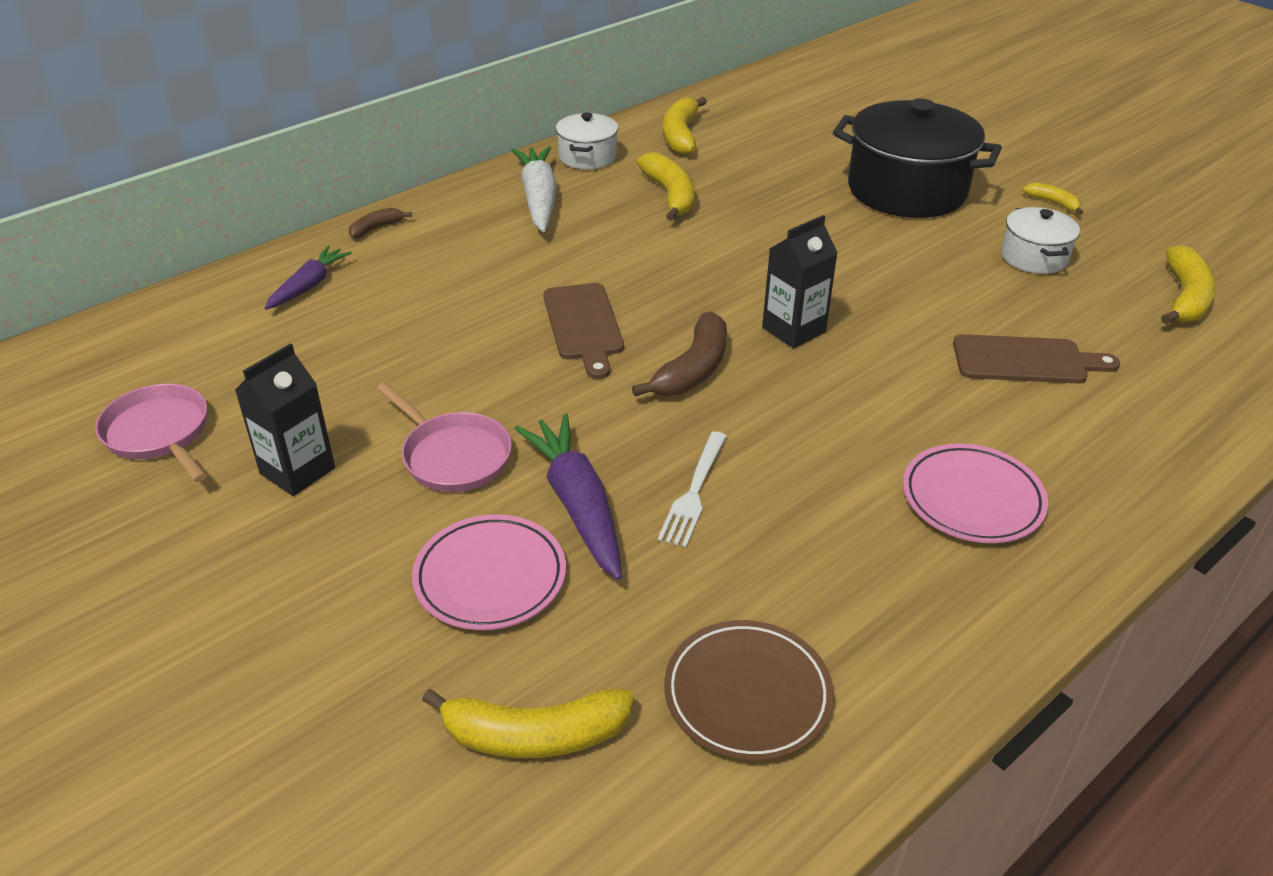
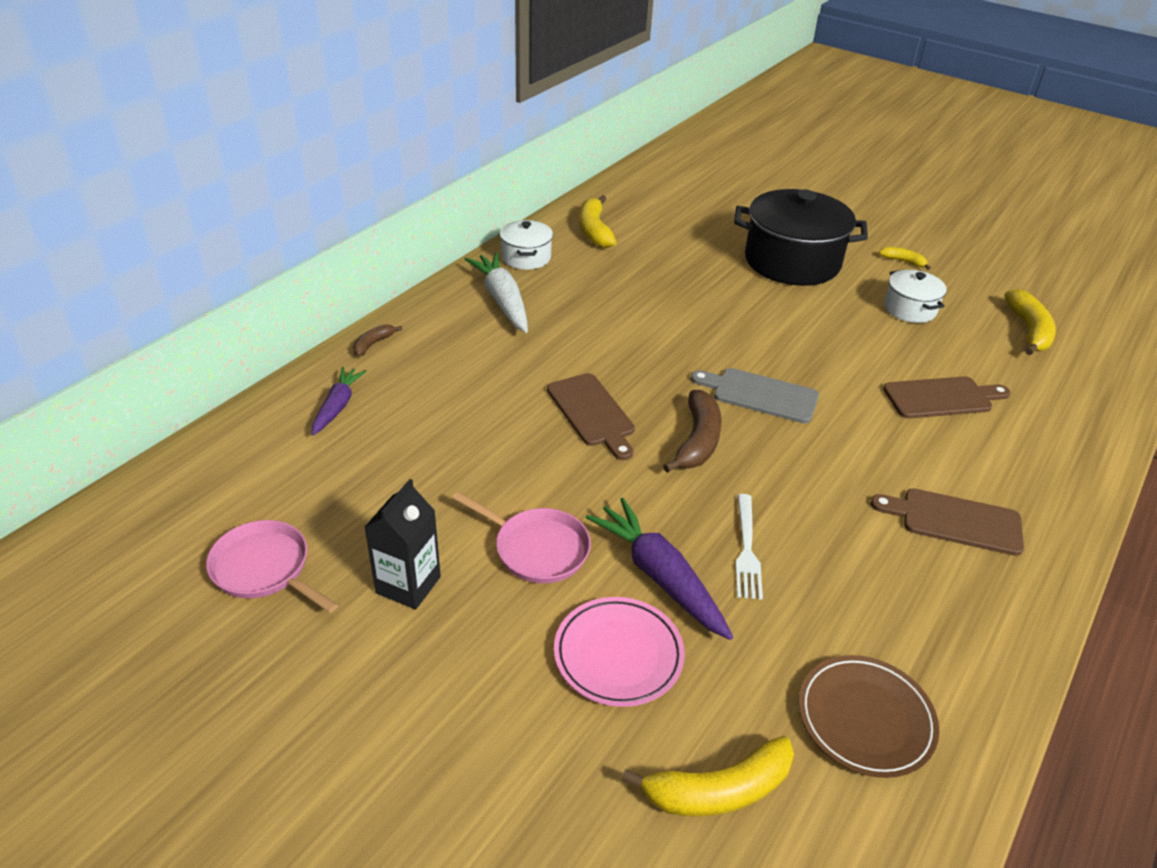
camera: 15 degrees left, 0 degrees up
yellow banana [637,152,695,221] -> none
black carton [762,215,838,348] -> grey cutting board [691,368,819,423]
pink plate [903,443,1048,543] -> brown cutting board [871,488,1024,556]

